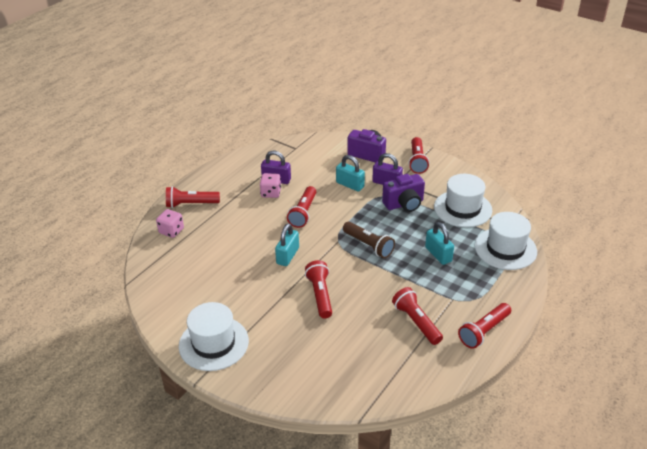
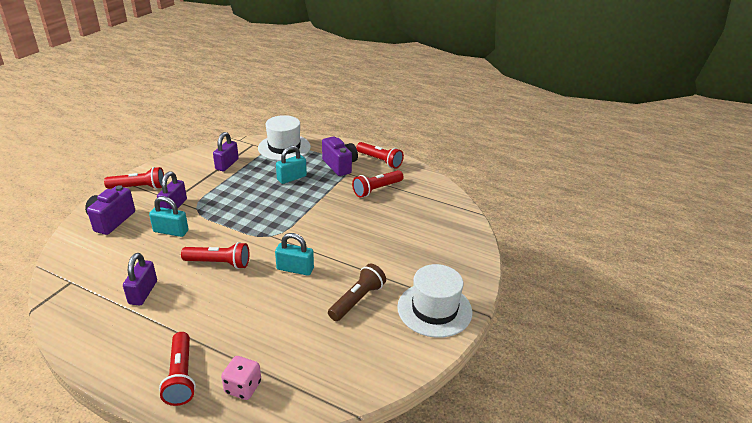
camera: 100 degrees left, 5 degrees down
pink dice [260,173,281,198] -> none
red flashlight [305,260,332,318] -> none
turquoise padlock [336,155,365,192] -> turquoise padlock turned 75 degrees clockwise [149,196,188,237]
brown flashlight [343,222,395,258] -> brown flashlight moved to [328,264,386,321]
purple camera [382,174,425,212] -> purple camera moved to [322,136,358,176]
white hat [434,174,492,227] -> purple padlock [213,132,239,171]

